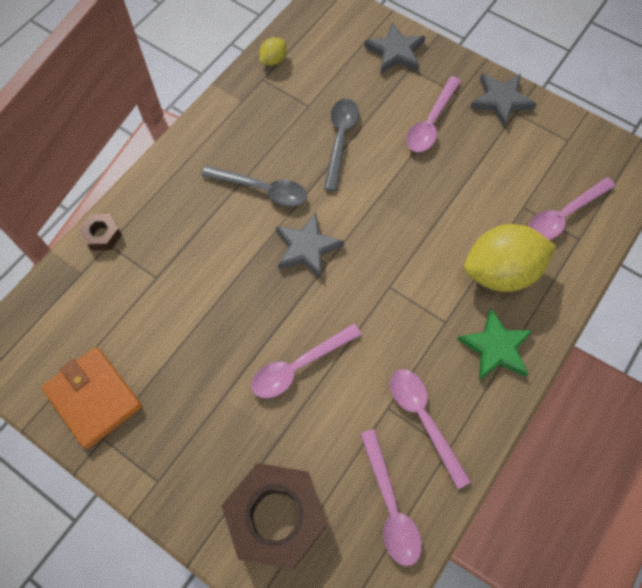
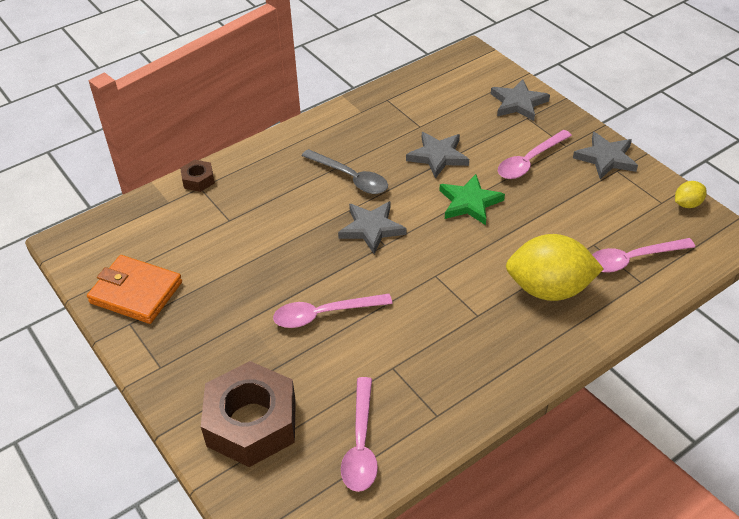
camera: 20 degrees right, 20 degrees down
orange wallet [42,347,142,449] -> orange wallet turned 45 degrees counterclockwise [87,255,182,324]
yellow lemon [259,37,287,65] -> yellow lemon moved to [675,181,707,208]
grey spoon [324,99,359,191] -> grey star [406,132,469,179]
pink spoon [390,369,471,489] -> none
green star [457,308,533,380] -> green star moved to [439,174,505,225]

